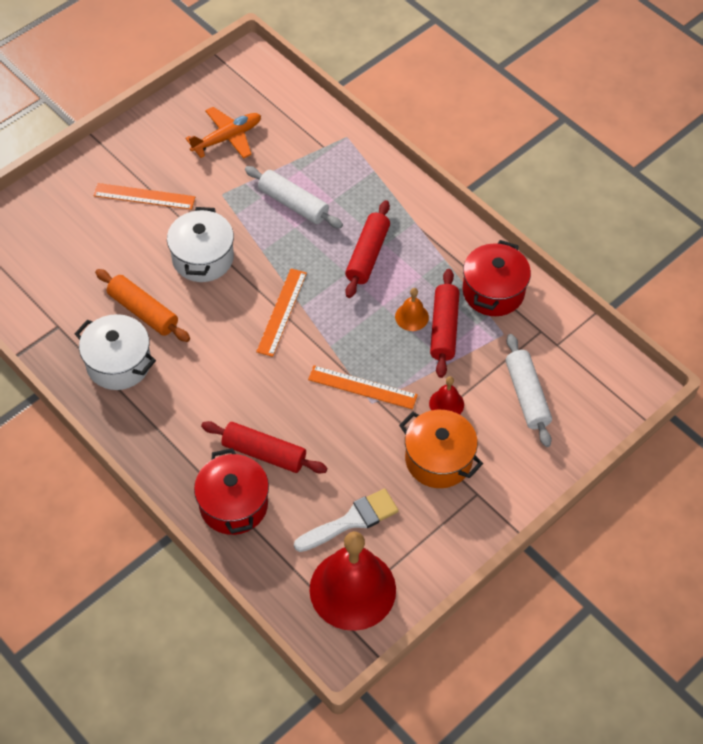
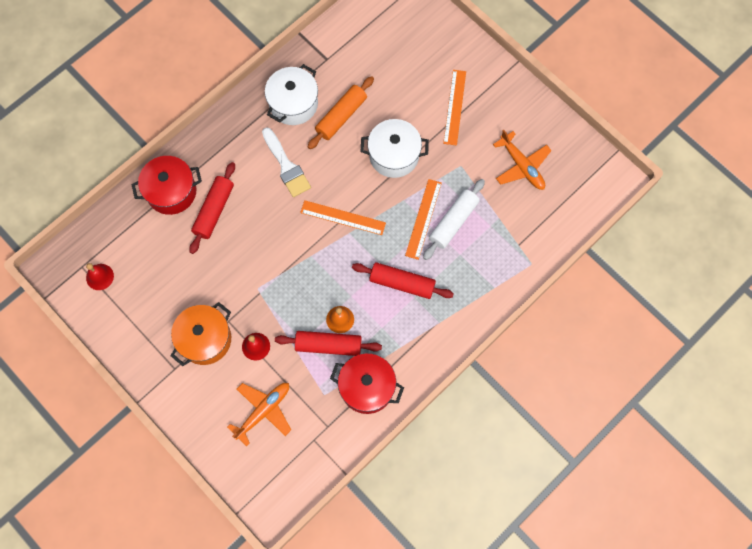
camera: 90 degrees right, 15 degrees up
white brush [294,488,399,552] -> white brush moved to [262,127,311,197]
orange ruler [308,365,418,409] -> orange ruler moved to [405,179,442,260]
red bell [309,531,396,631] -> red bell [86,263,114,290], size x0.44
white rolling pin [506,334,552,447] -> orange plane [227,383,291,446]

